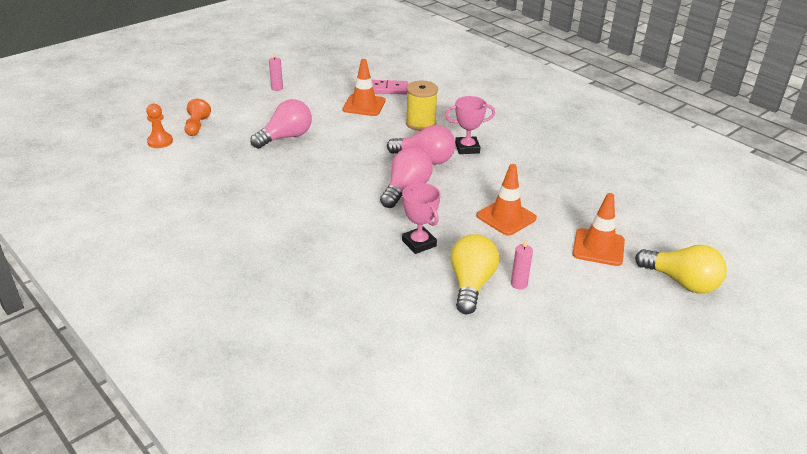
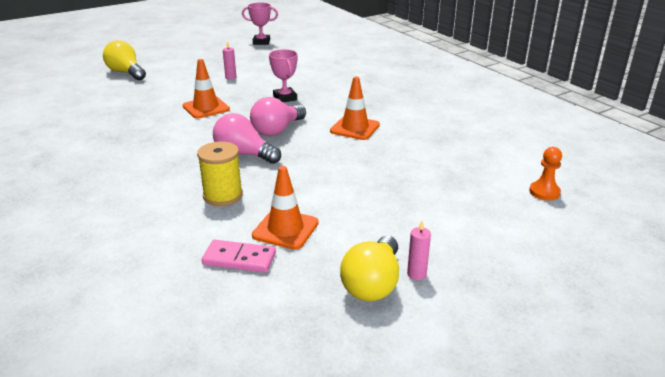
camera: 170 degrees left, 5 degrees down
orange pawn [185,99,211,136] -> none
pink light bulb [250,99,312,149] -> none
pink trophy [445,96,495,154] -> pink trophy moved to [242,2,278,45]
yellow light bulb [451,234,499,314] -> yellow light bulb moved to [340,236,399,301]
orange traffic cone [573,193,625,266] -> orange traffic cone moved to [330,77,380,140]

